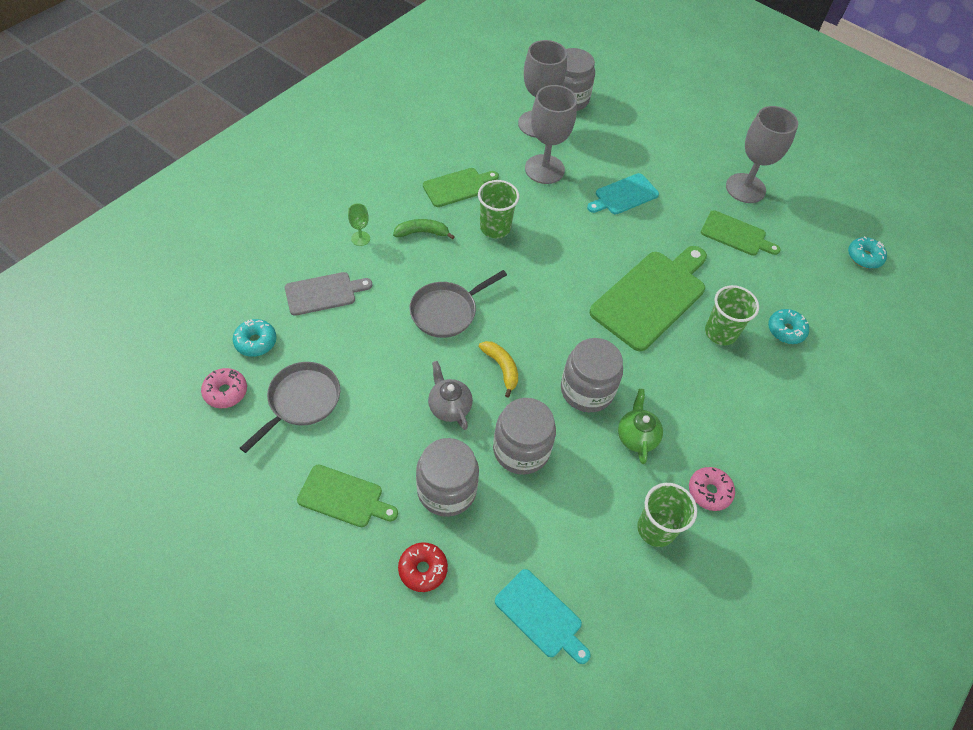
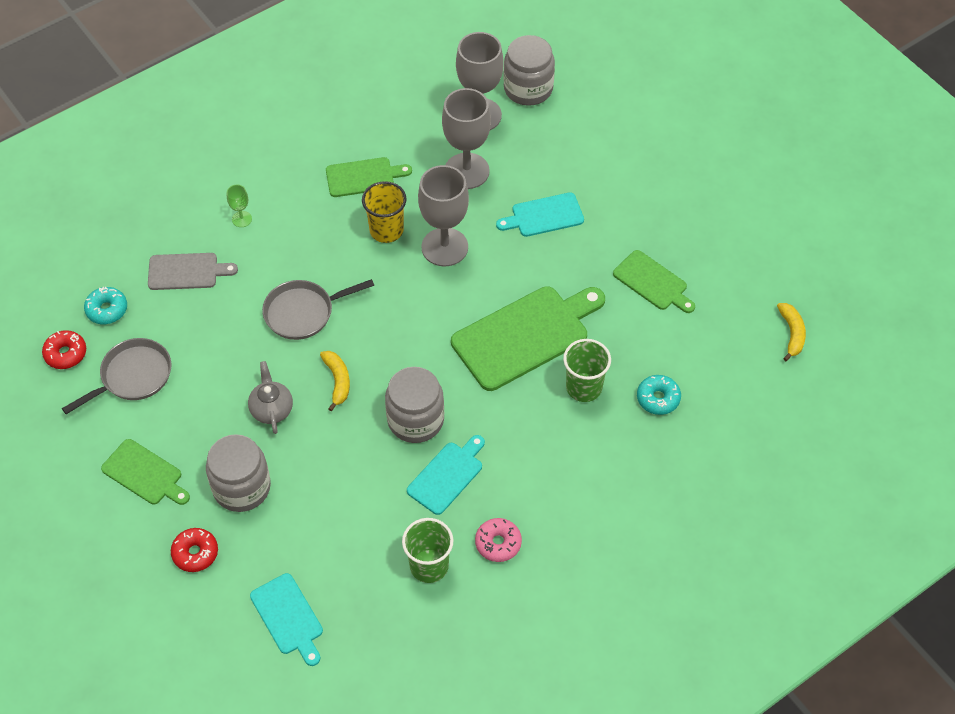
camera: 20 degrees right, 0 degrees up
pink donut [201,368,247,408] -> red donut [42,330,86,369]
green banana [393,219,455,239] -> none
green cup [478,180,519,238] -> yellow cup [362,181,407,243]
grey jar [493,398,556,475] -> none
green teapot [618,389,663,464] -> turquoise cutting board [407,435,485,515]
grey goblet [726,106,798,203] -> grey goblet moved to [418,165,469,267]
turquoise donut [848,236,887,269] -> yellow banana [777,303,806,361]

